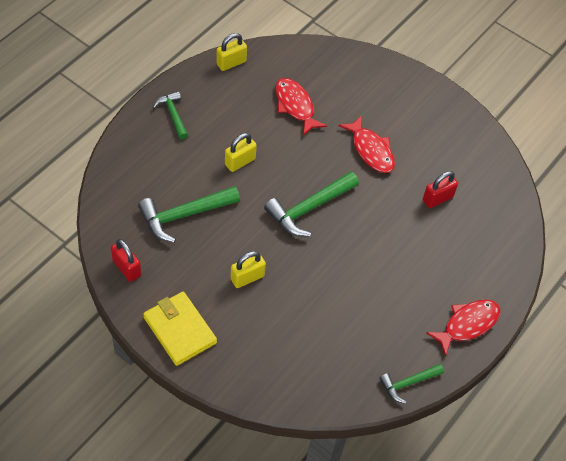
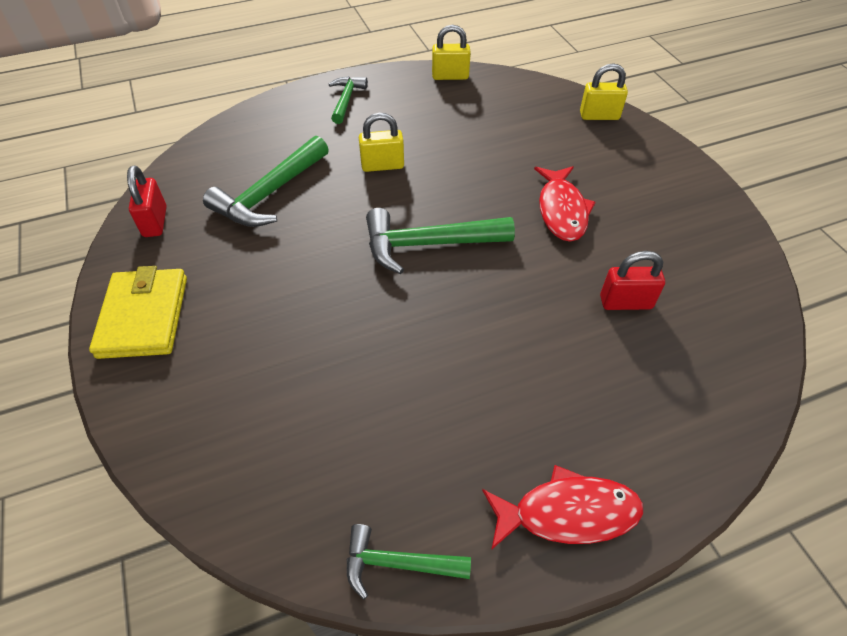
camera: 35 degrees right, 5 degrees down
green hammer [138,186,240,243] -> green hammer turned 60 degrees counterclockwise [203,136,329,227]
yellow padlock [231,251,266,288] -> yellow padlock moved to [580,63,628,120]
red fish [275,78,327,136] -> none

